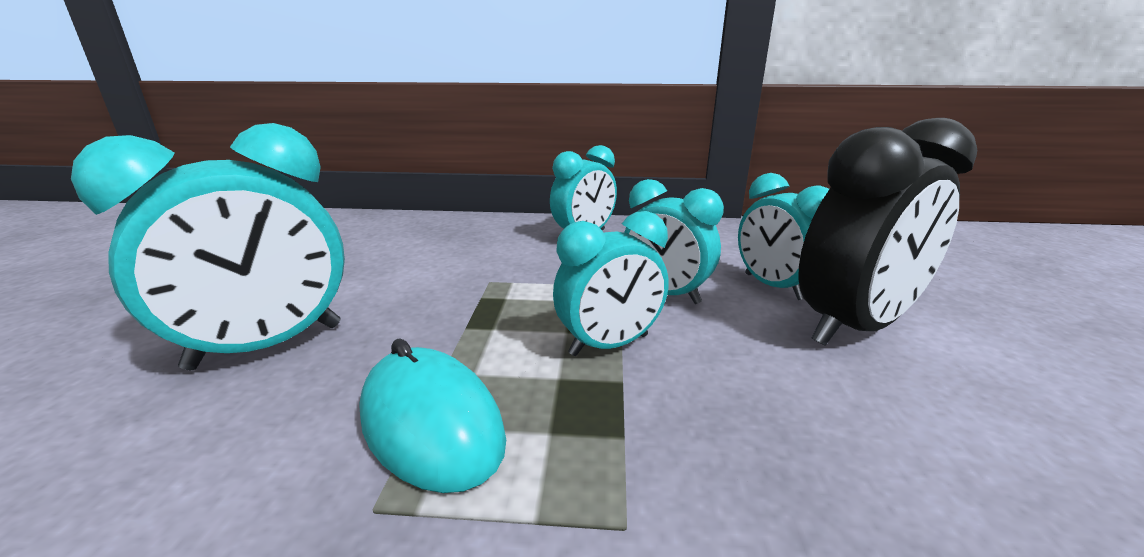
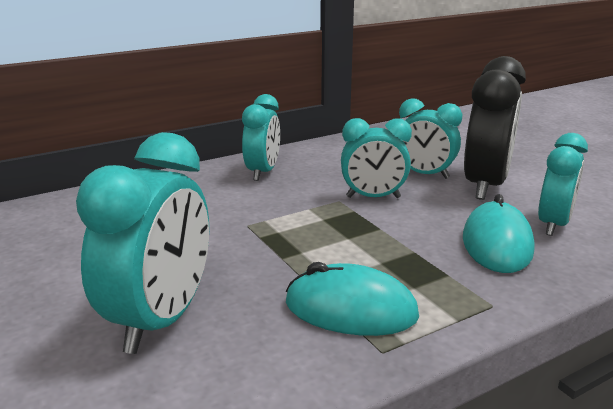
camera: 35 degrees left, 0 degrees up
turquoise clock [553,211,669,356] -> turquoise clock moved to [538,133,588,236]
none -> turquoise mouse [463,194,535,273]

